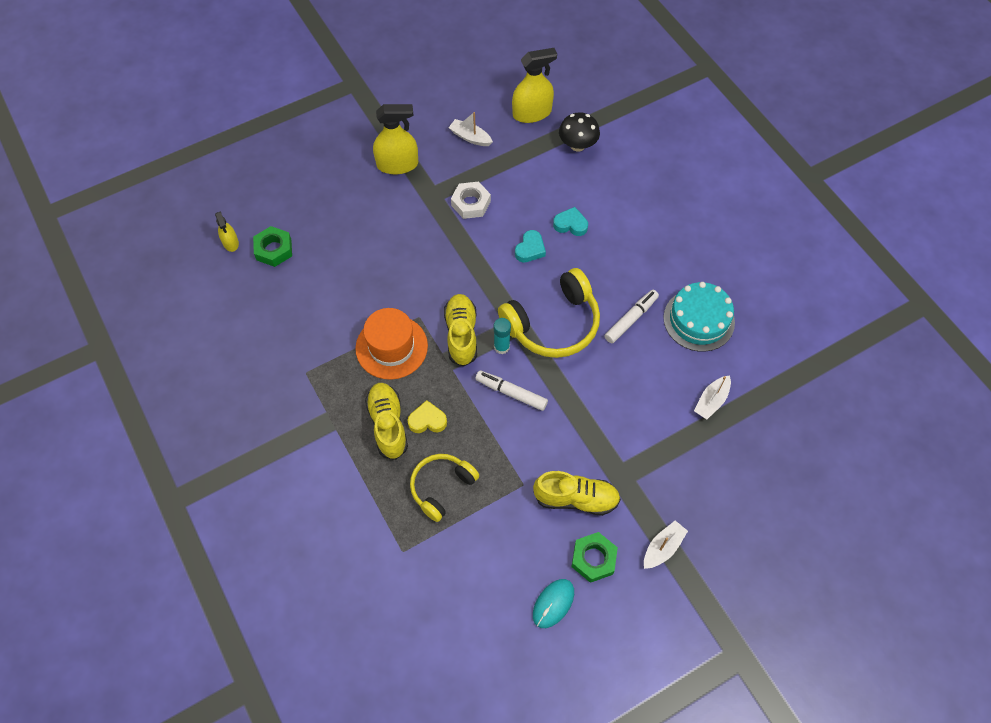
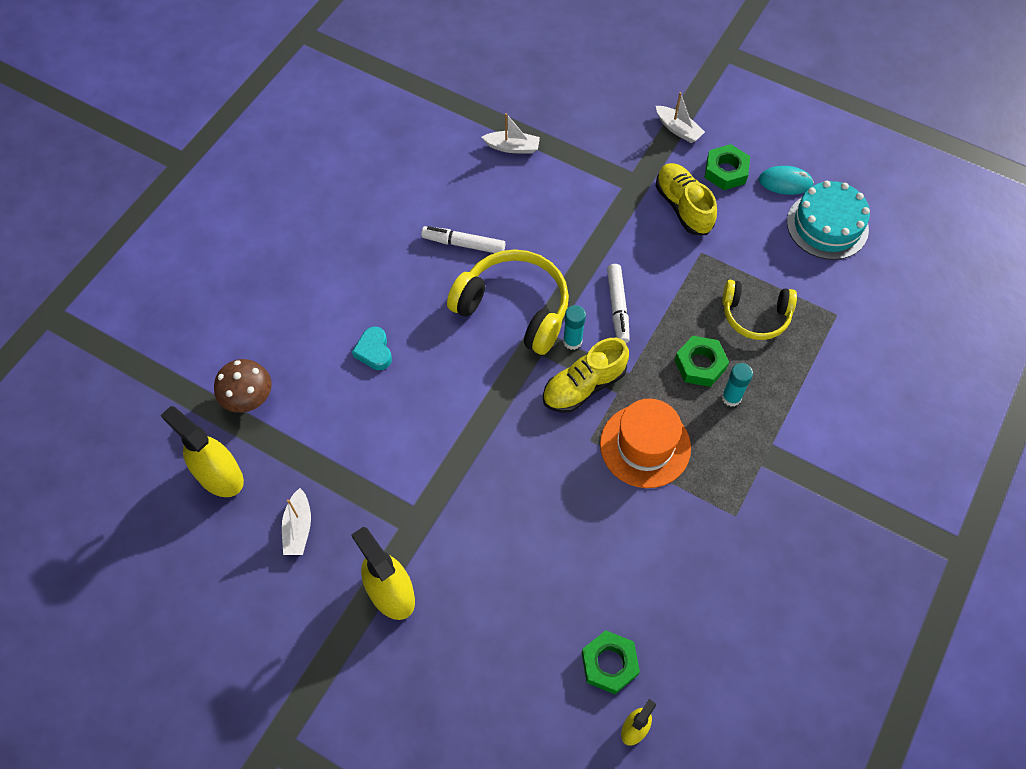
camera: 120 degrees left, 0 degrees up
yellow shoe [365,383,408,460] -> turquoise glue stick [722,363,753,407]
yellow heart [407,400,447,433] -> green nut [675,336,729,387]
white nut [451,182,491,219] -> none
turquoise heart [515,230,546,263] -> none
black mushroom [559,112,600,152] -> brown mushroom [214,359,272,413]
white boat [644,520,688,569] -> white boat turned 150 degrees counterclockwise [656,92,705,143]
turquoise cake [663,282,735,352] -> turquoise cake moved to [787,181,870,260]

